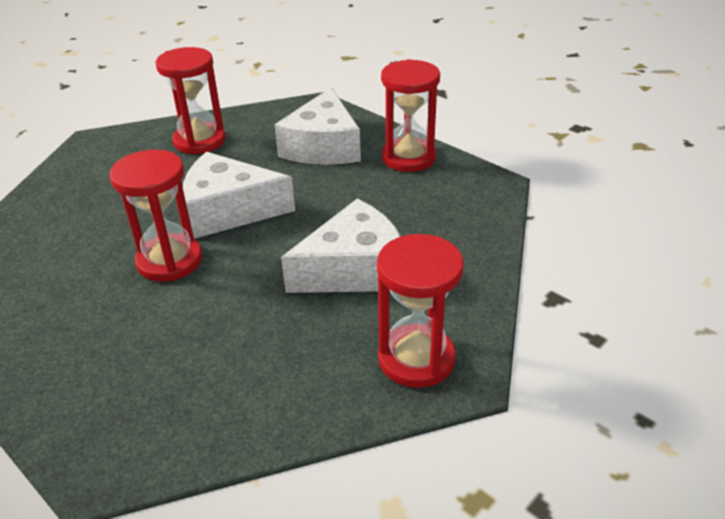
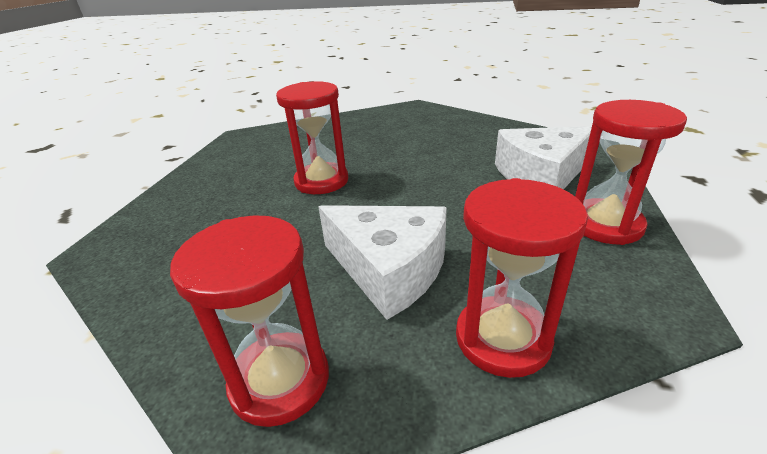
camera: 60 degrees right, 5 degrees down
red hourglass [156,47,226,154] -> red hourglass moved to [456,178,588,378]
white cheese [183,152,295,239] -> none

